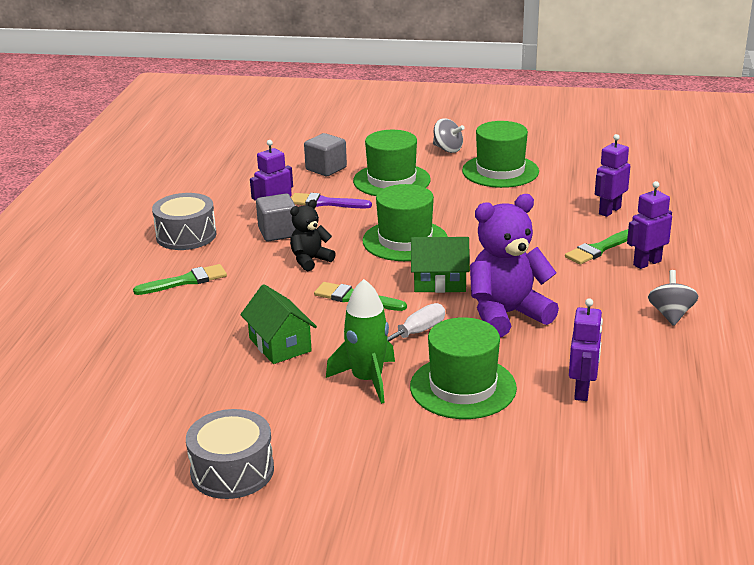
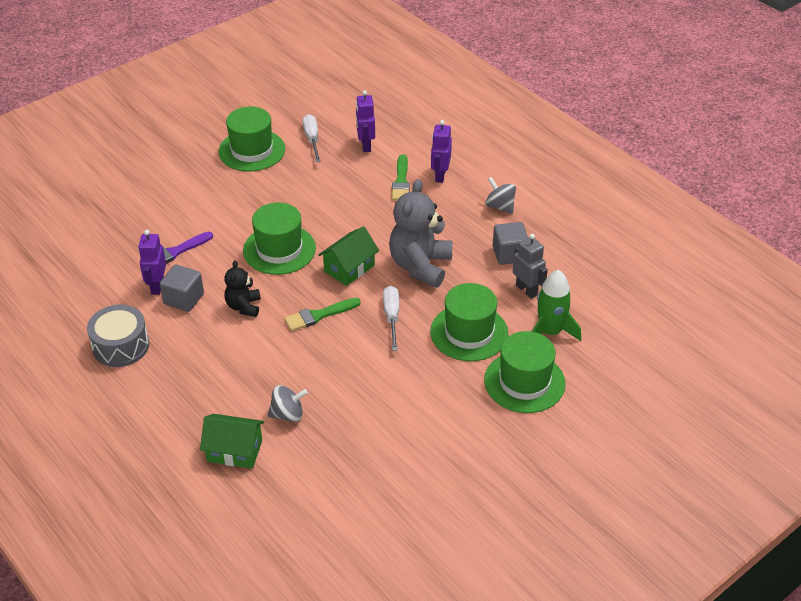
camera: 50 degrees left, 15 degrees up
green brush [133,264,227,295] -> none
grey drum [186,409,274,499] -> none
green house [240,284,317,364] -> green house moved to [200,414,264,468]
grey cube [304,133,347,176] -> grey cube moved to [493,222,528,265]
green rocket [326,279,395,404] -> green rocket moved to [532,270,581,341]
green hat [353,130,431,196] -> green hat moved to [484,331,566,413]
grey spinning top [433,118,465,153] -> grey spinning top moved to [267,385,308,422]
purple teddy bear [470,194,559,337] -> grey teddy bear [389,179,452,288]
purple robot [569,298,603,401] -> grey robot [513,234,548,299]
none -> white screwdriver [303,114,321,162]

